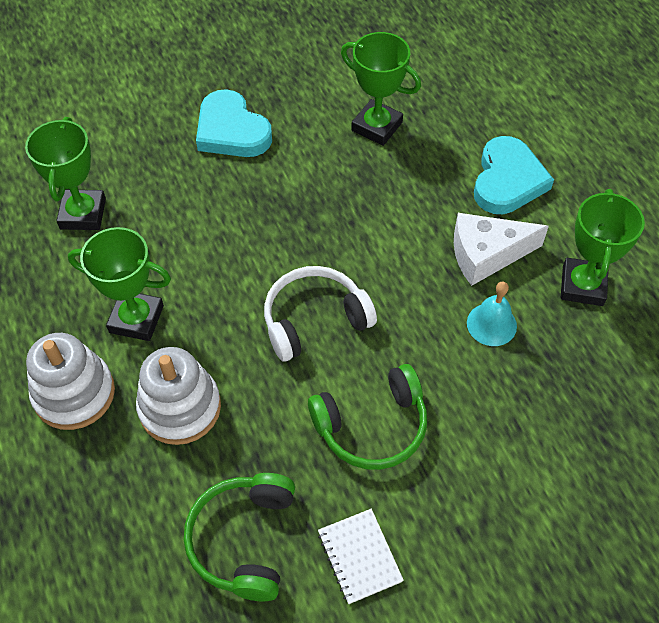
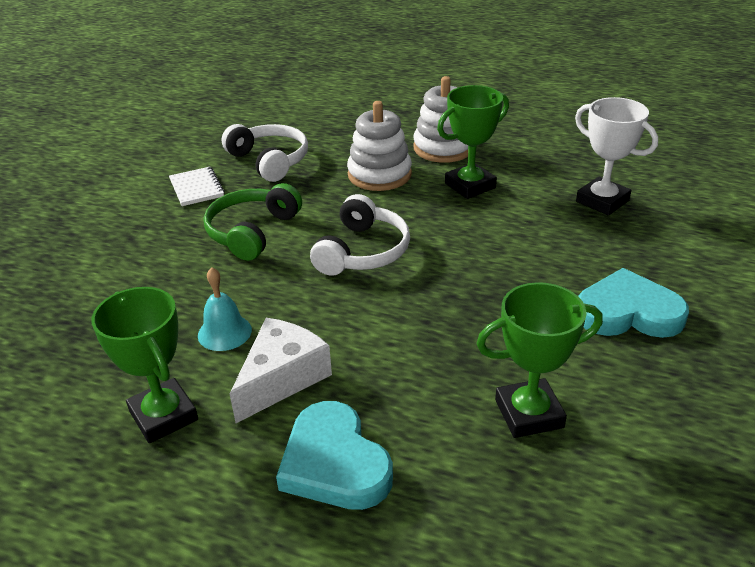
camera: 135 degrees right, 20 degrees down
green trophy [25,117,106,230] -> white trophy [575,97,658,216]
green headphones [184,473,295,601] -> white headphones [222,124,308,182]
white notebook [318,509,404,604] -> white notebook turned 45 degrees clockwise [169,167,225,206]

